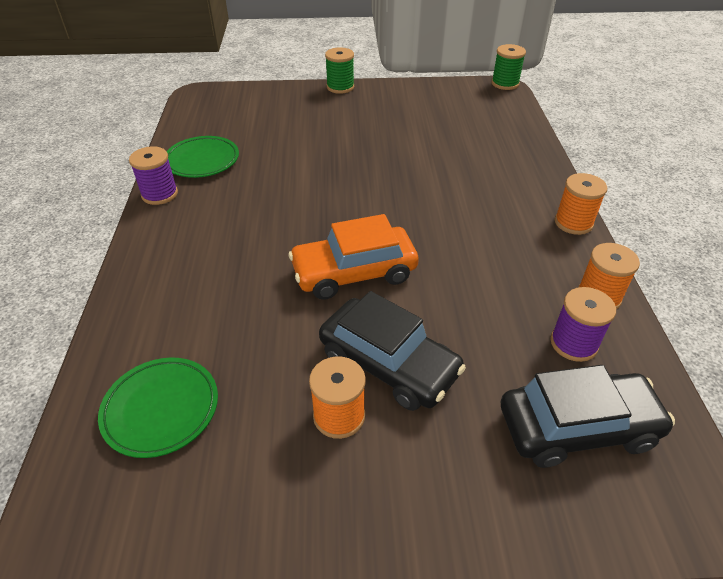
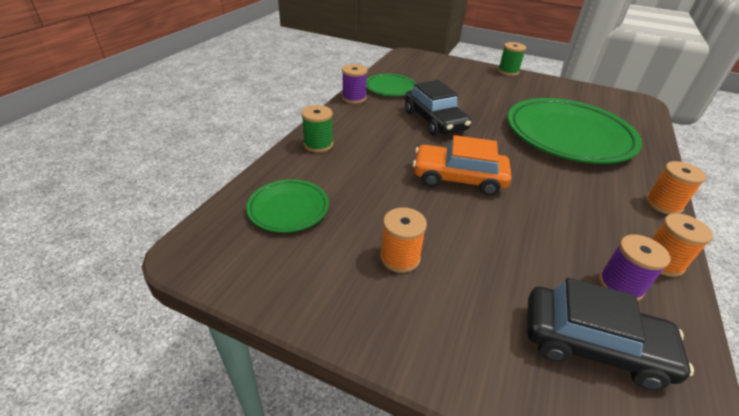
camera: 25 degrees right, 5 degrees down
black car [319,291,466,411] -> black car moved to [405,80,471,136]
green spool [492,44,526,90] -> green spool moved to [301,105,333,153]
none -> green plate [508,98,642,164]

